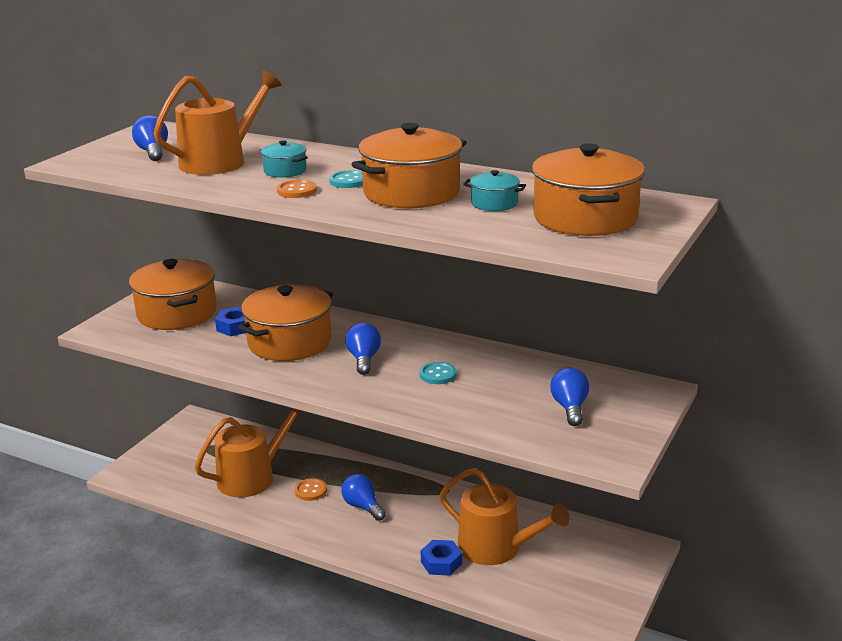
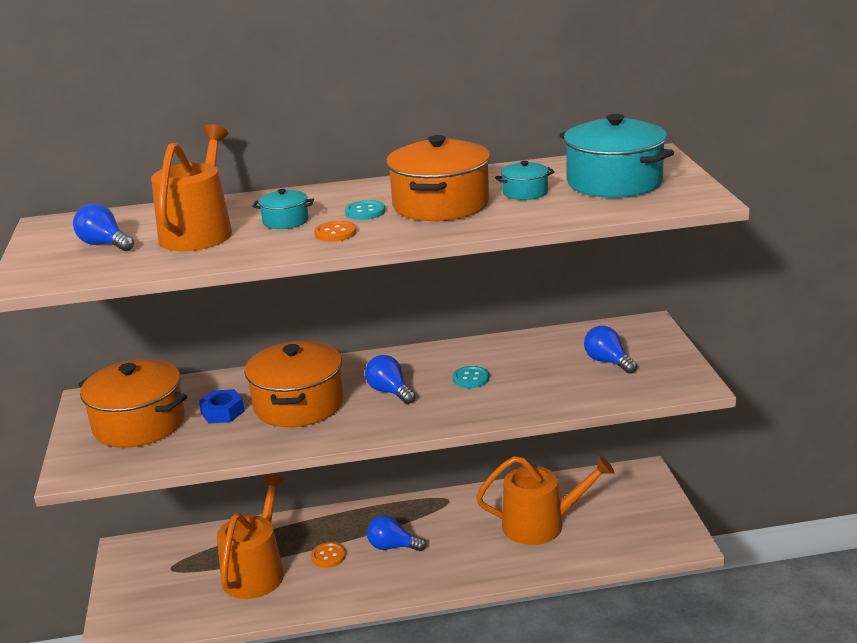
camera: 35 degrees left, 0 degrees up
blue nut [421,540,462,576] -> none
orange pot [532,143,645,236] -> turquoise pot [560,114,674,198]

